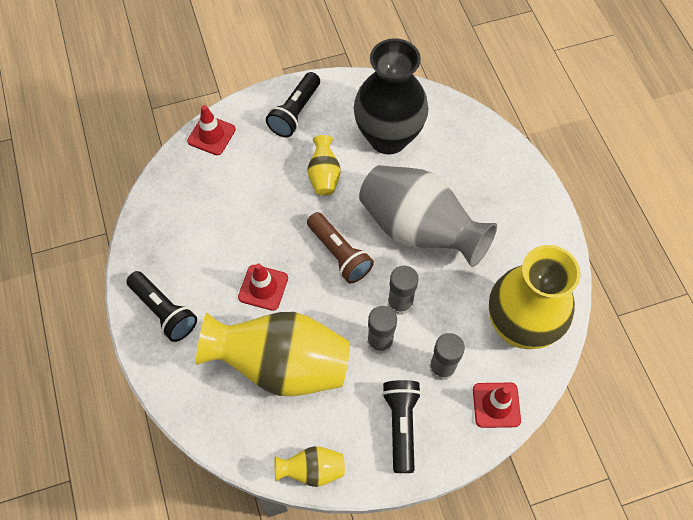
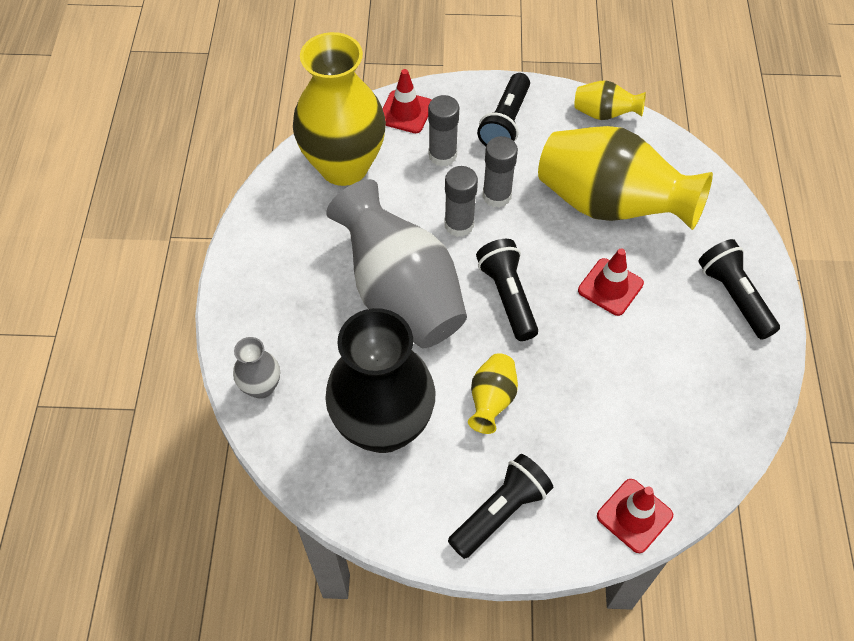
camera: 160 degrees left, 5 degrees down
brown flashlight [307,212,374,283] -> black flashlight [476,239,538,341]
none -> grey vase [233,337,280,399]

